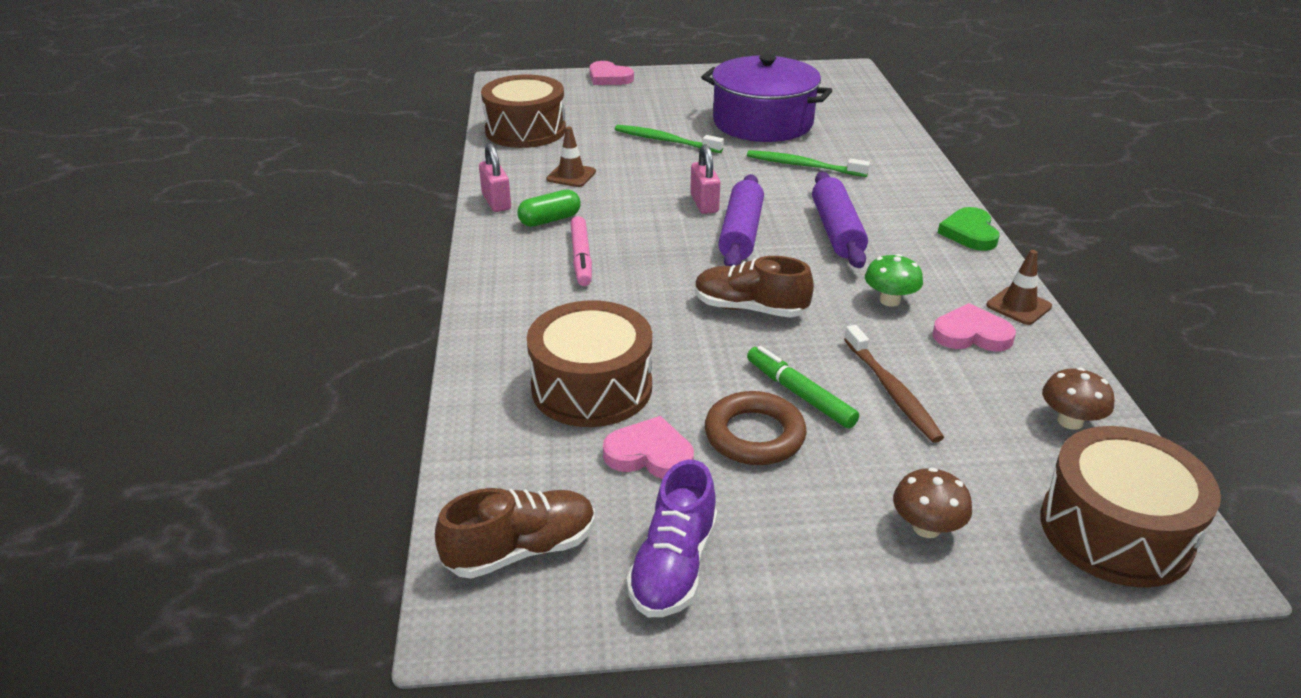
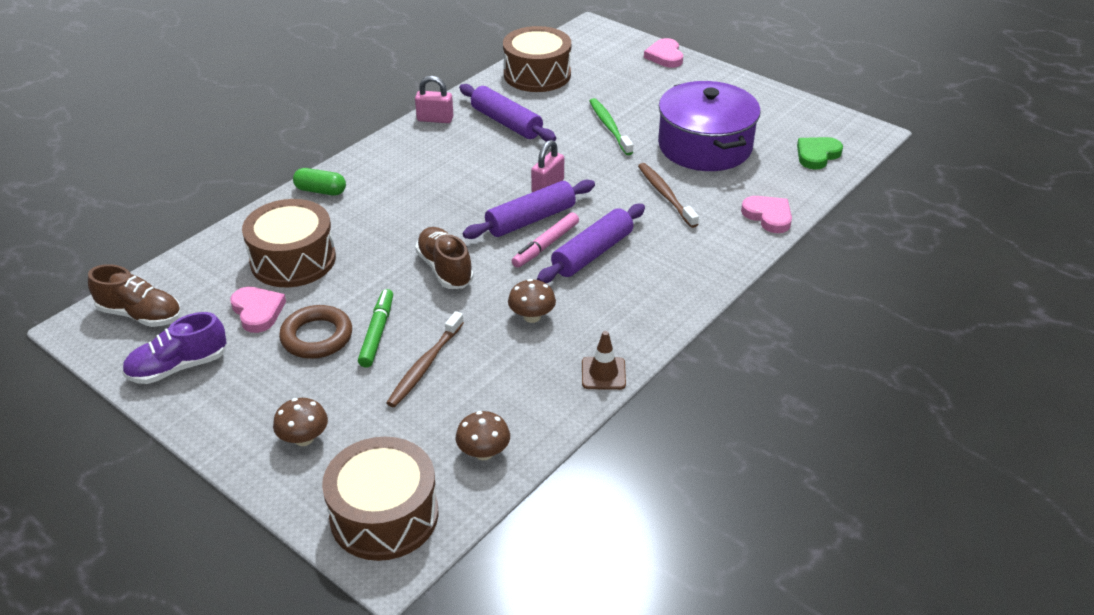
camera: 45 degrees right, 5 degrees up
pink padlock [479,143,511,212] -> pink padlock turned 75 degrees clockwise [415,76,454,123]
green capsule [517,189,580,227] -> green capsule moved to [293,168,346,196]
brown traffic cone [546,127,596,187] -> purple rolling pin [459,84,556,142]
pink marker [570,216,592,286] -> pink marker moved to [512,212,579,268]
green toothbrush [747,150,870,177] -> brown toothbrush [638,163,699,228]
green mushroom [865,254,923,306] -> brown mushroom [508,279,556,323]
pink heart [932,303,1016,351] -> pink heart moved to [741,196,792,233]
green heart [938,207,1000,251] -> green heart moved to [797,137,843,170]

